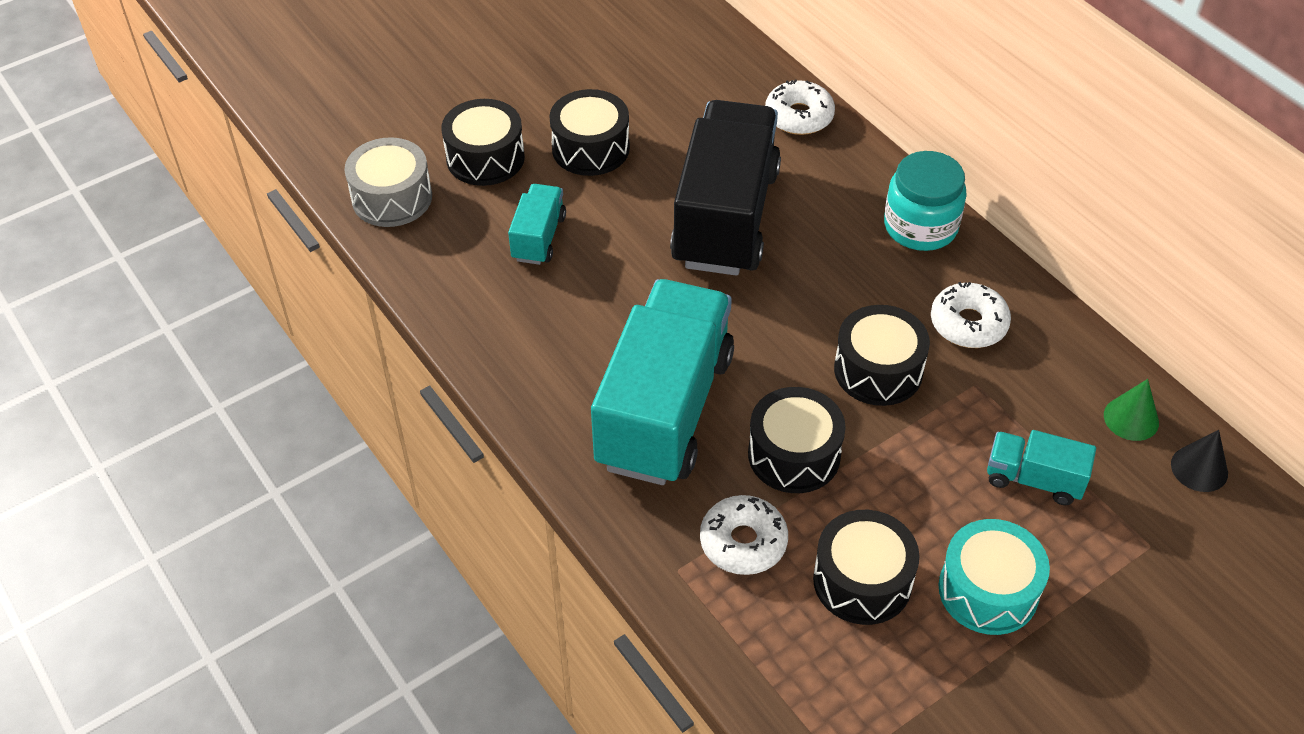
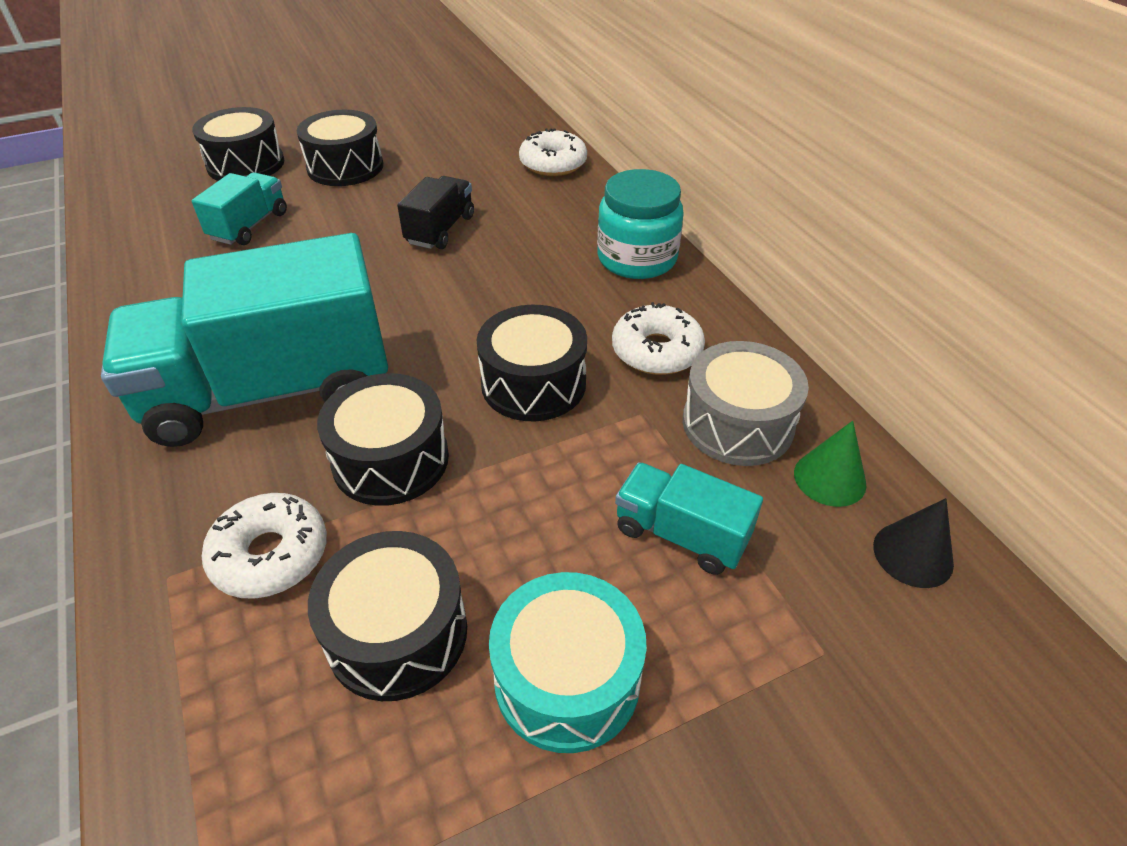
camera: 10 degrees right, 5 degrees down
grey drum [344,137,432,227] -> grey drum moved to [683,341,809,466]
turquoise truck [591,279,734,485] -> turquoise truck turned 135 degrees counterclockwise [101,233,388,447]
black truck [670,100,781,276] -> black truck [397,176,474,249], size x0.46

